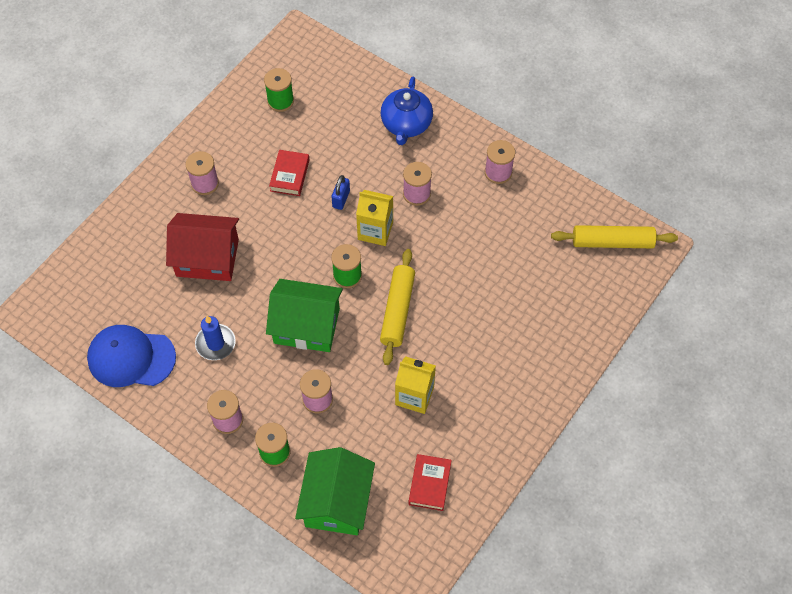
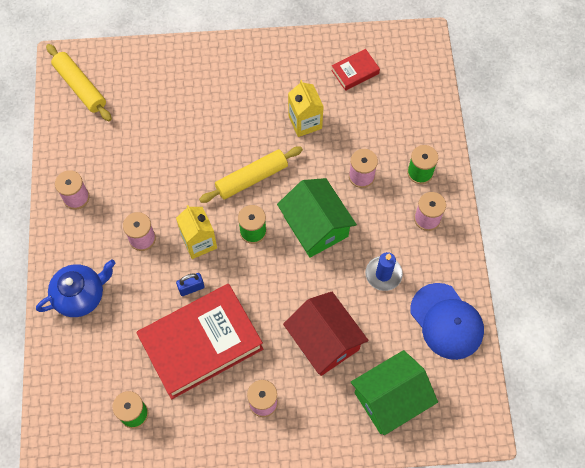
camera: 130 degrees left, 5 degrees up
red book [269,150,309,196] -> red book [136,284,263,399], size x2.29
green house [295,447,375,535] -> green house moved to [351,350,438,435]

